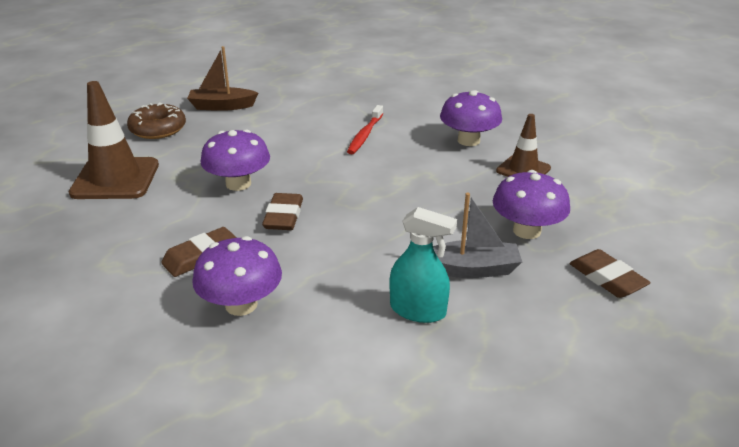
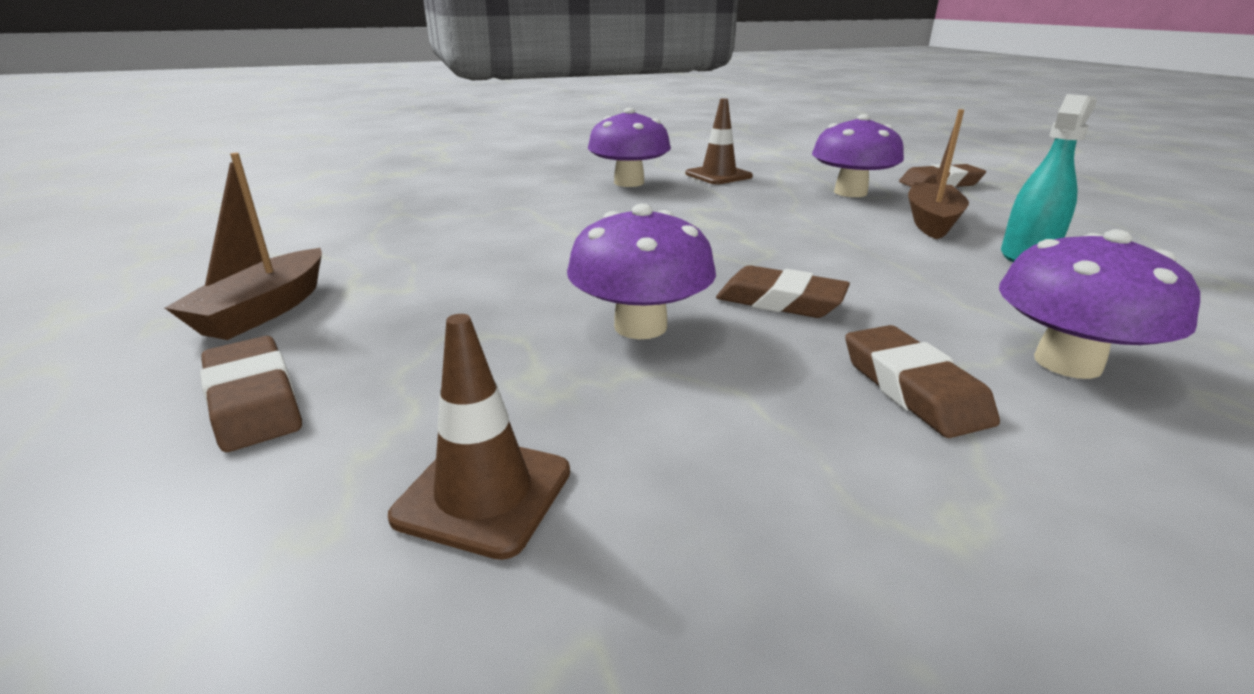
camera: 70 degrees left, 5 degrees down
brown traffic cone [69,81,159,199] -> brown traffic cone [388,314,570,560], size x0.60
brown donut [127,102,186,139] -> brown eraser [200,336,302,452]
red toothbrush [347,105,383,154] -> none
grey boat [433,193,522,278] -> brown boat [908,109,969,239]

